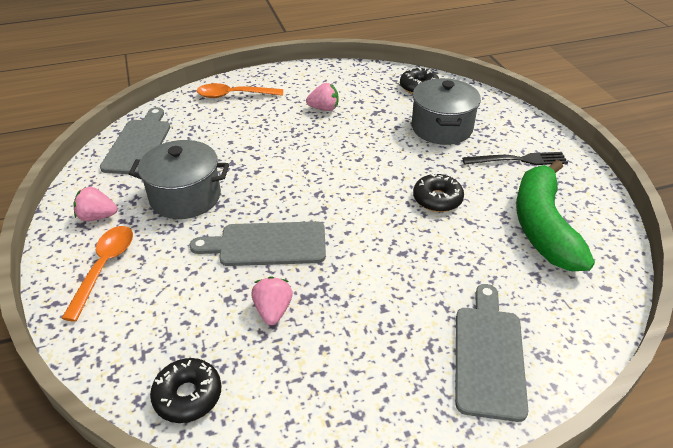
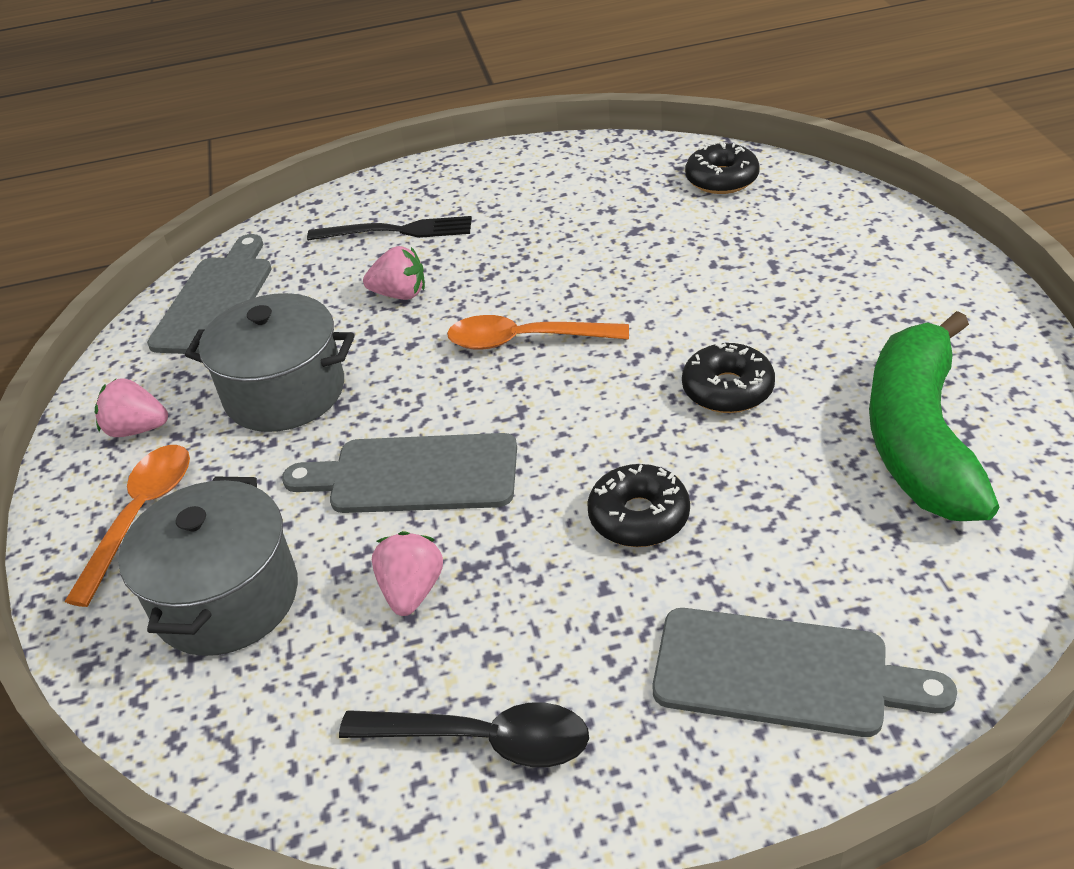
camera: 10 degrees right, 0 degrees up
black donut [150,358,222,423] -> black donut moved to [587,464,690,547]
orange spoon [196,83,283,98] -> orange spoon moved to [447,315,629,350]
pink strawberry [306,83,338,111] -> pink strawberry moved to [363,246,425,300]
grey pot [412,78,481,145] -> grey pot moved to [118,477,298,656]
grey cutting board [455,284,528,422] -> grey cutting board turned 90 degrees clockwise [652,608,957,737]
black fork [462,152,568,165] -> black fork moved to [307,216,472,240]
none -> black spoon [339,702,589,767]

